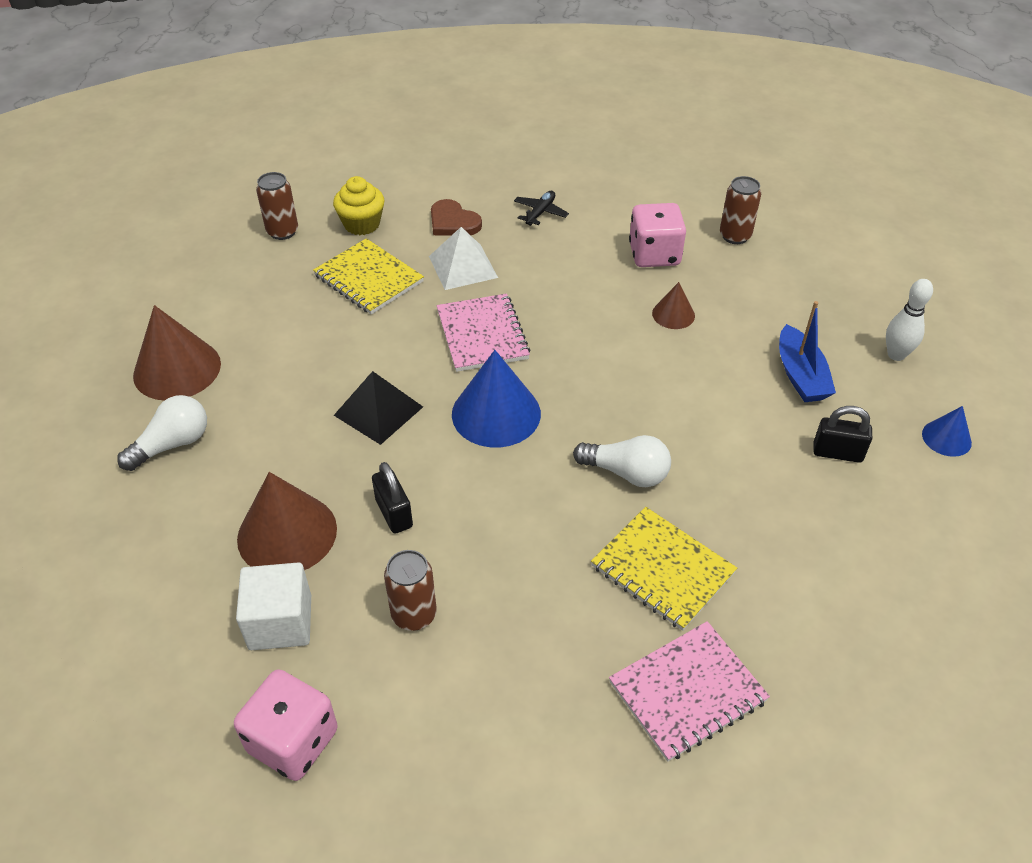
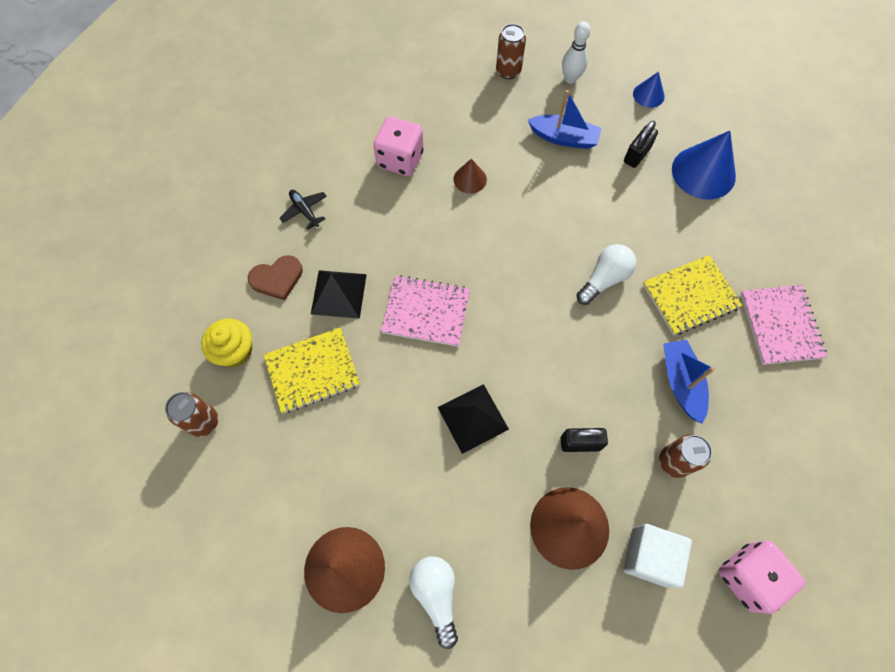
camera: 65 degrees left, 20 degrees up
white pyramid [429,227,498,290] -> black pyramid [311,270,367,319]
blue cone [452,350,541,447] -> blue cone moved to [672,131,736,199]
brown can [720,176,761,244] -> brown can moved to [496,24,526,79]
none -> blue boat [663,340,715,424]

